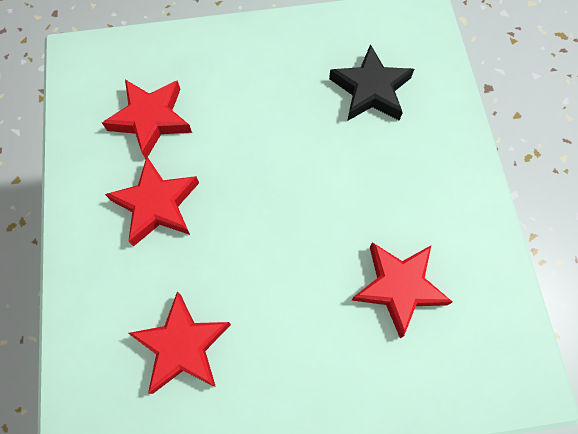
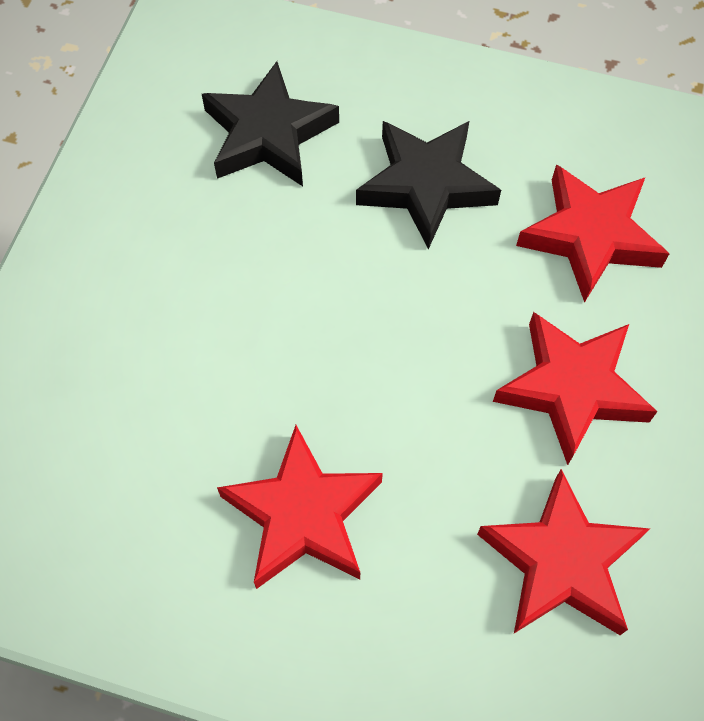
camera: 65 degrees left, 5 degrees down
red star [102,80,192,159] -> red star moved to [493,312,658,465]
none -> black star [356,121,501,250]

